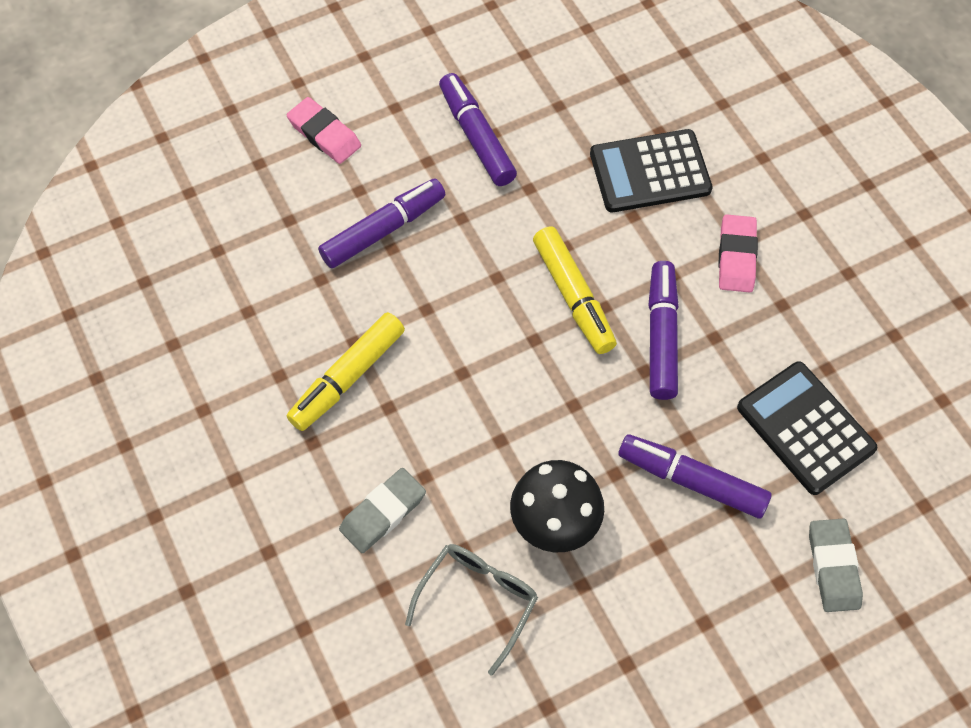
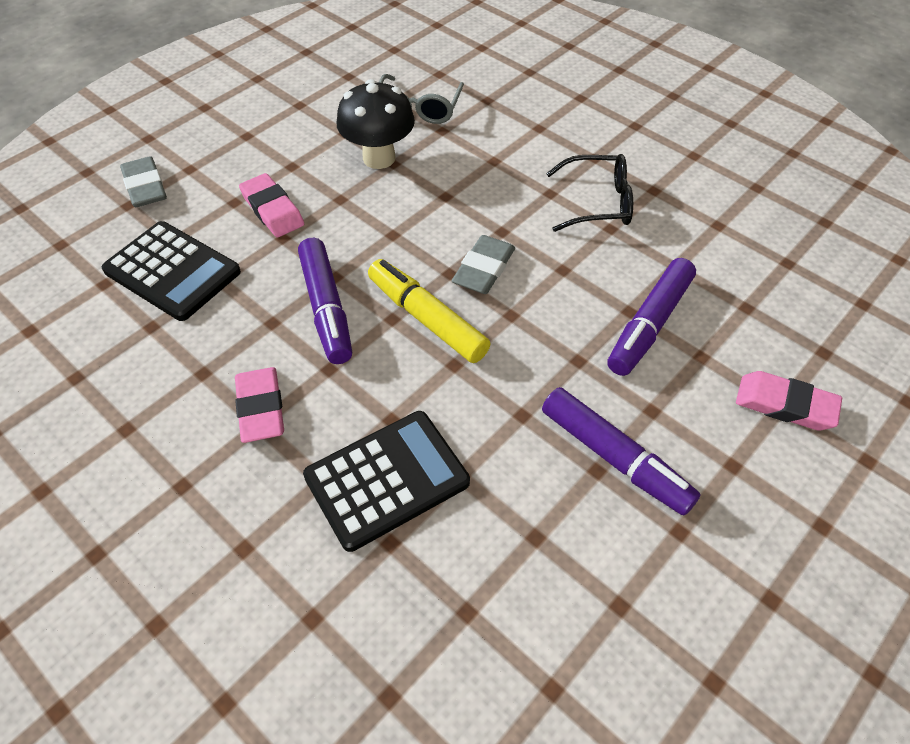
camera: 160 degrees right, 10 degrees down
yellow marker [287,312,405,431] -> black glasses [546,154,633,232]
grey eraser [339,468,426,553] -> grey eraser moved to [452,235,515,294]
purple marker [618,434,772,519] -> pink eraser [239,173,304,237]

